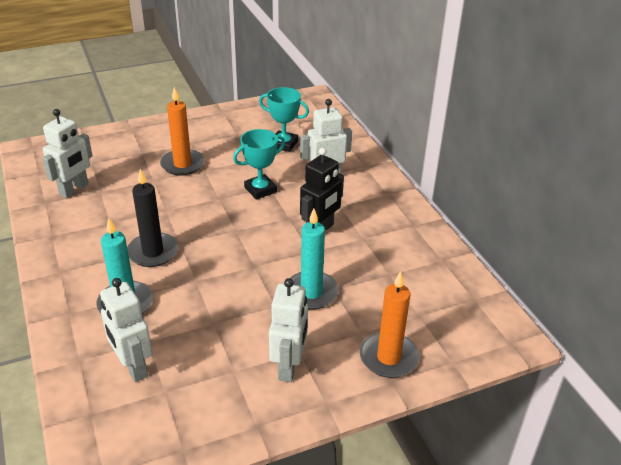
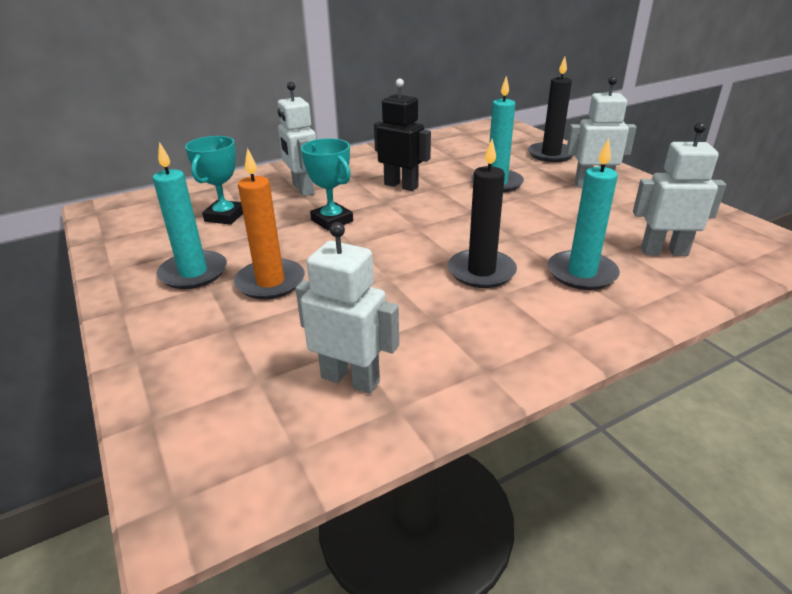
camera: 95 degrees left, 5 degrees down
white robot [100,278,152,382] -> white robot turned 135 degrees counterclockwise [633,122,726,256]
orange candle [360,271,419,378] -> black candle [528,57,573,162]
none -> turquoise candle [153,142,227,289]

